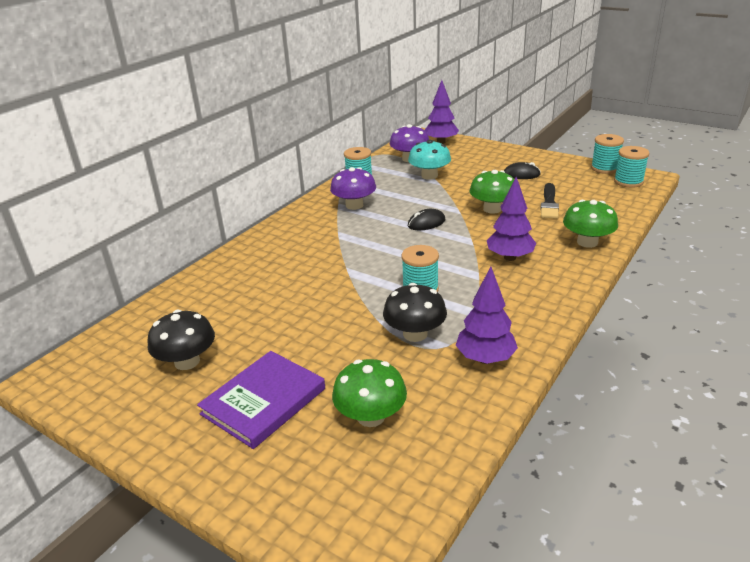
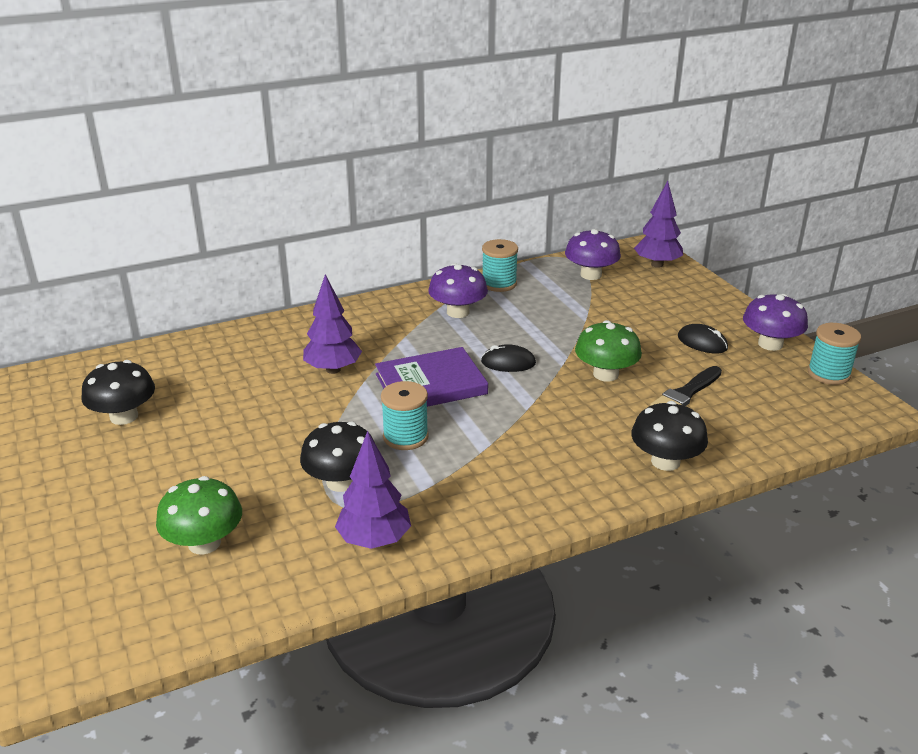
camera: 30 degrees right, 0 degrees up
purple book [197,351,325,449] -> purple book moved to [375,347,488,407]
turquoise mushroom [408,140,451,180] -> none
purple tree [487,177,536,261] -> purple tree moved to [303,274,362,374]
green mushroom [563,200,618,248] -> black mushroom [631,401,708,471]
turquoise spool [614,146,649,188] -> none
none -> purple mushroom [743,294,808,351]

